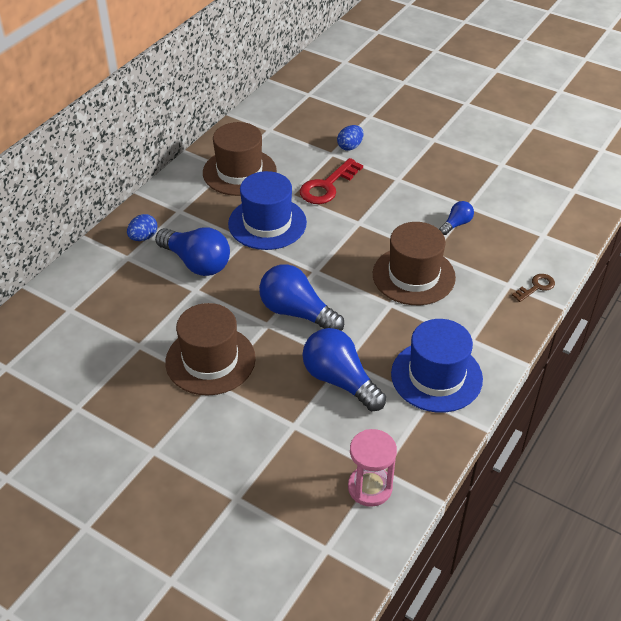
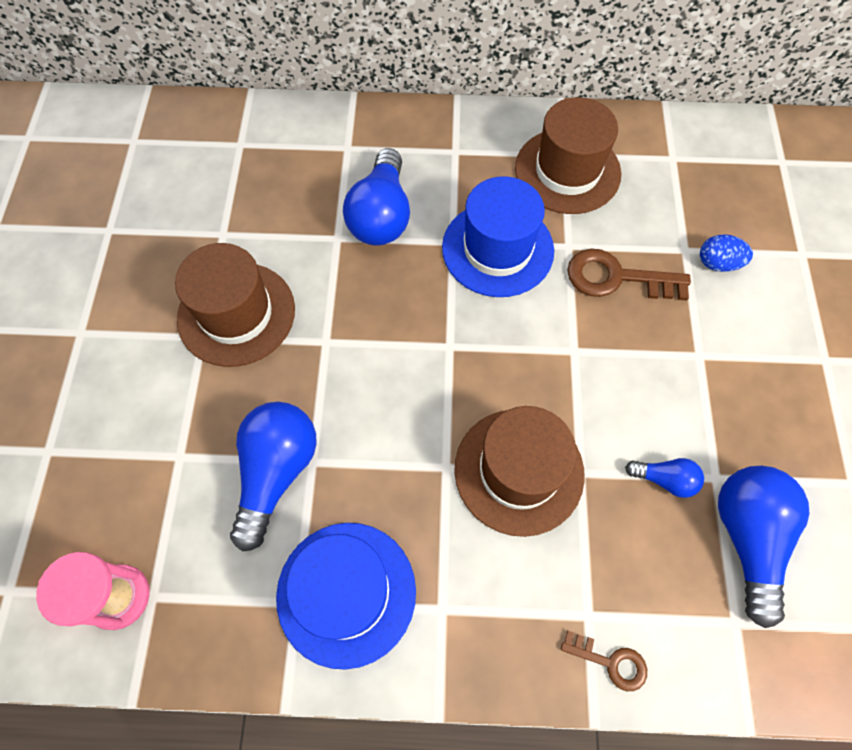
camera: 60 degrees right, 20 degrees up
blue egg [127,214,157,241] -> none
blue light bulb [259,264,344,331] -> blue light bulb moved to [718,466,810,628]
red key [300,158,363,204] -> brown key [567,249,691,301]

